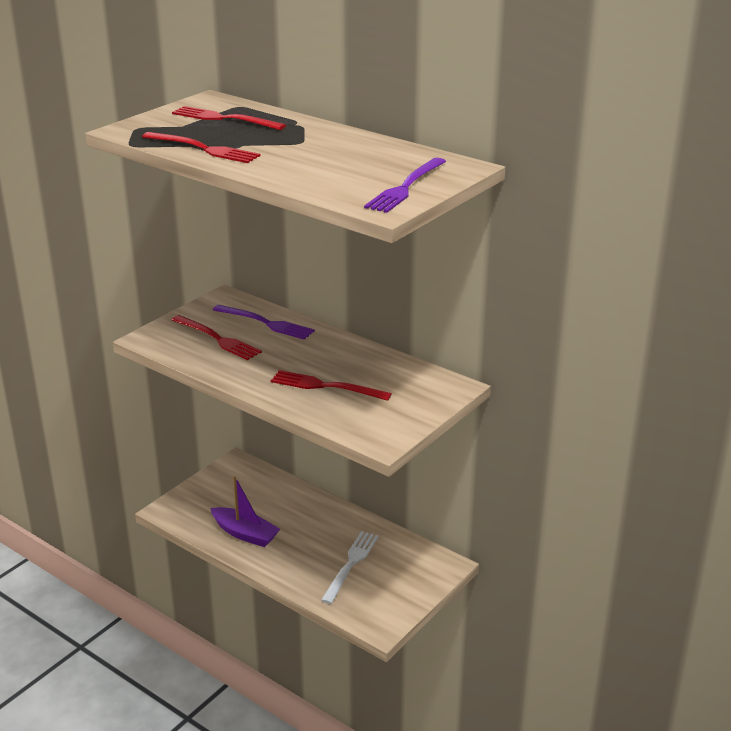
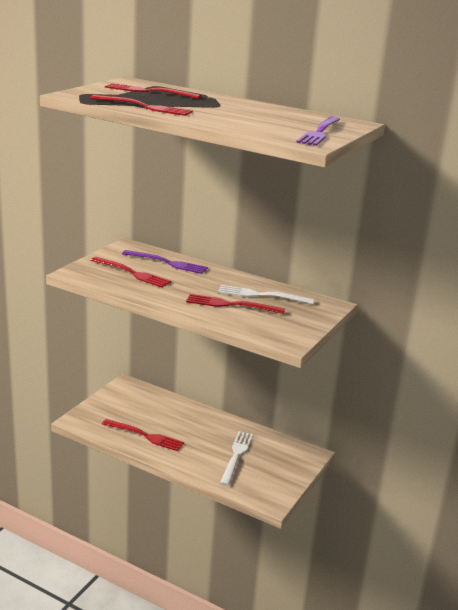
camera: 10 degrees left, 5 degrees down
purple boat [210,476,280,547] -> red fork [102,419,184,451]
none -> white fork [218,285,314,304]

